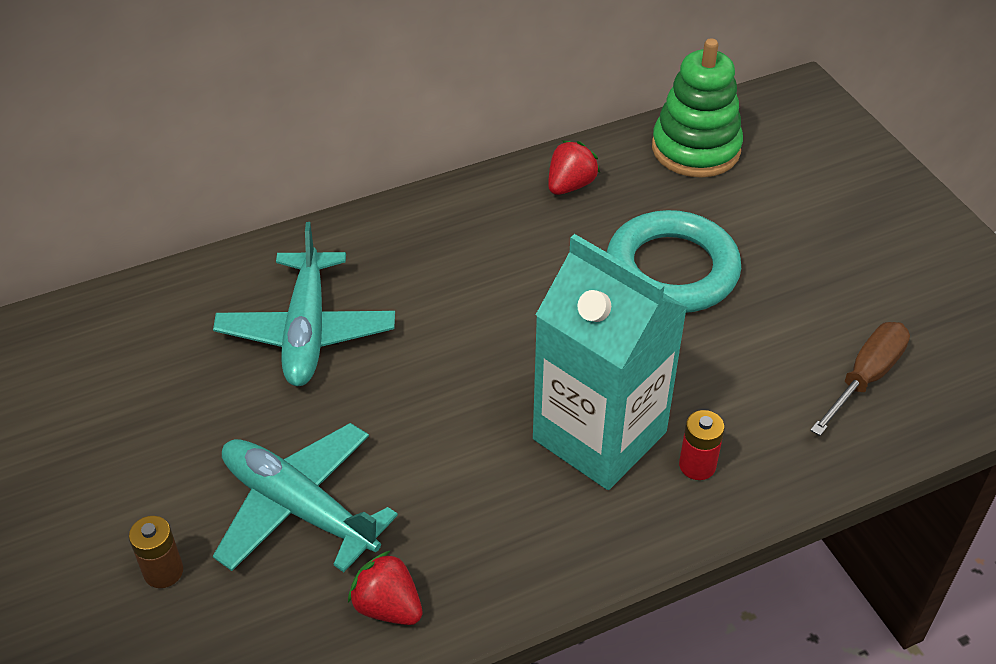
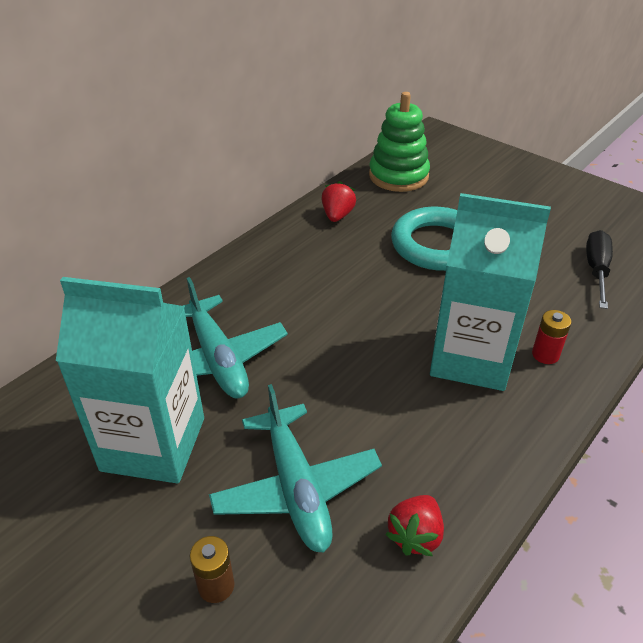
camera: 25 degrees left, 5 degrees down
turquoise plane [213,423,398,572] -> turquoise plane turned 120 degrees counterclockwise [209,384,382,553]
red strawberry [348,550,423,625] -> red strawberry turned 75 degrees counterclockwise [385,495,444,556]
brown screwdriver [810,322,910,436] -> black screwdriver [586,230,613,309]
none -> turquoise carton [56,277,204,483]

